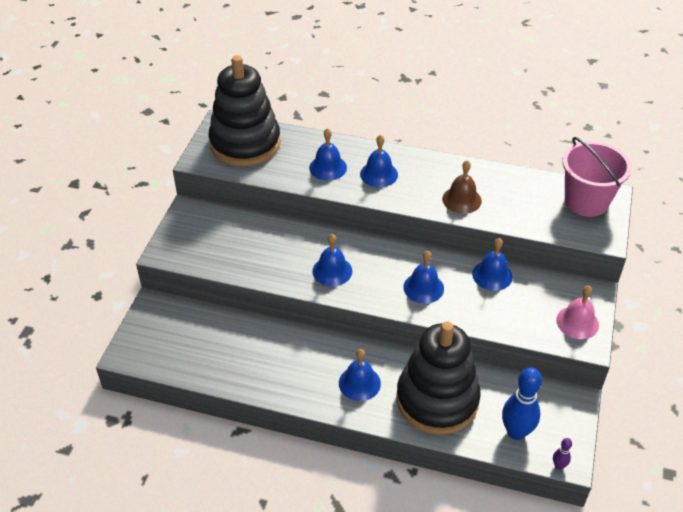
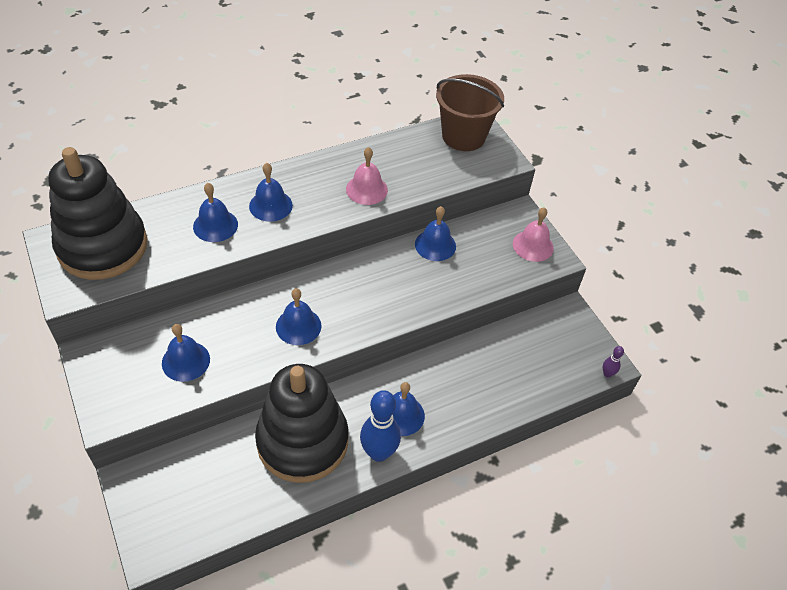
camera: 45 degrees left, 5 degrees up
black stacking toy [396,321,481,435] -> black stacking toy moved to [255,364,348,483]
blue bell [403,251,444,304] -> blue bell moved to [162,324,210,382]
brown bell [442,160,482,214] -> pink bell [346,147,388,205]
blue bowling pin [502,367,542,440] -> blue bowling pin moved to [360,390,401,462]
pink bucket [562,137,632,217] -> brown bucket [436,74,504,151]

